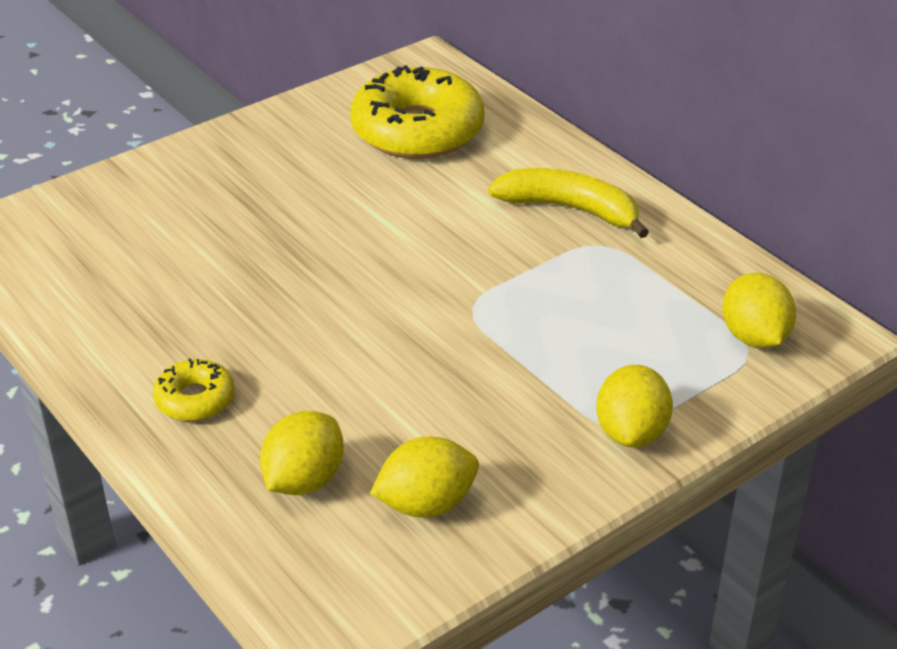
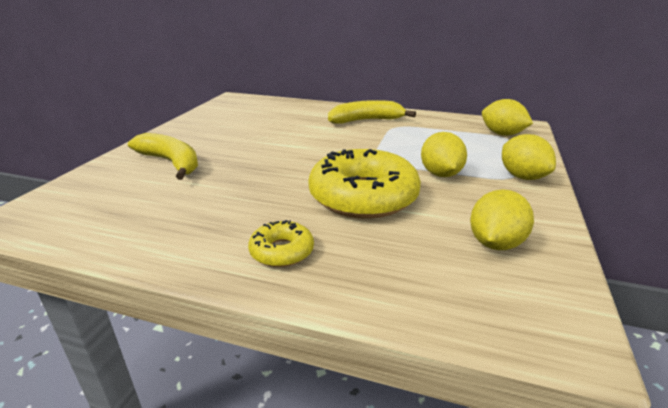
camera: 35 degrees left, 10 degrees down
yellow lemon [260,411,344,495] -> yellow lemon moved to [421,132,467,177]
yellow donut [350,65,485,159] -> yellow donut moved to [308,149,421,219]
none -> yellow banana [128,133,198,180]

